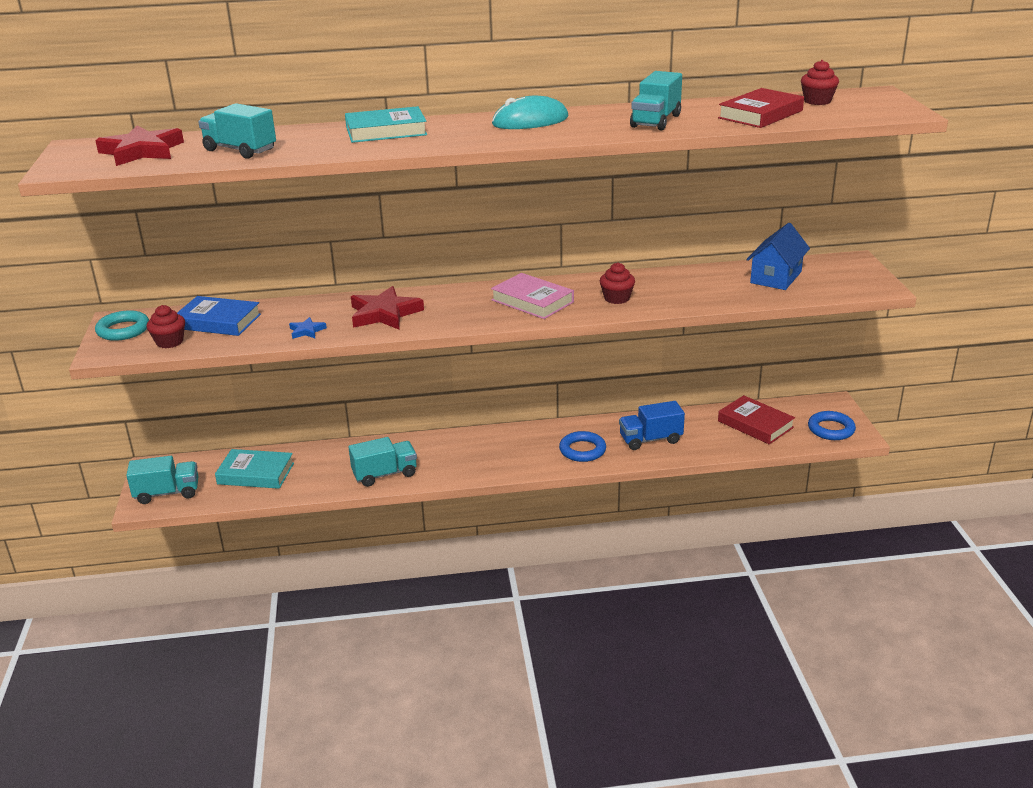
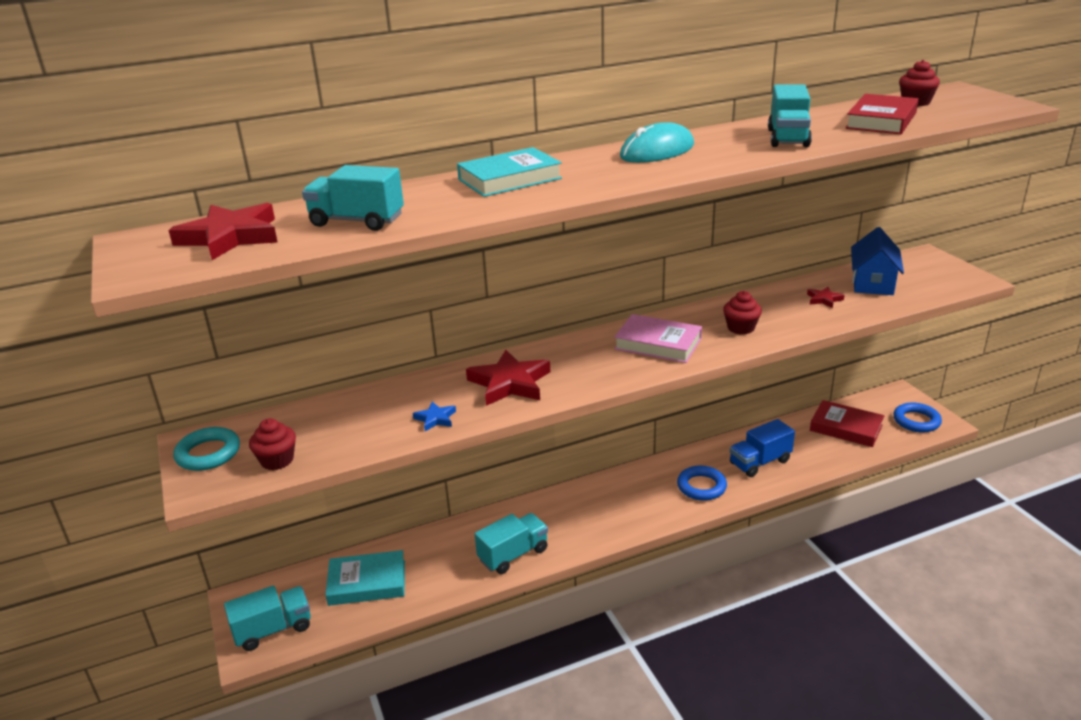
camera: 15 degrees left, 0 degrees up
blue book [177,296,261,336] -> none
none -> red star [807,287,845,308]

